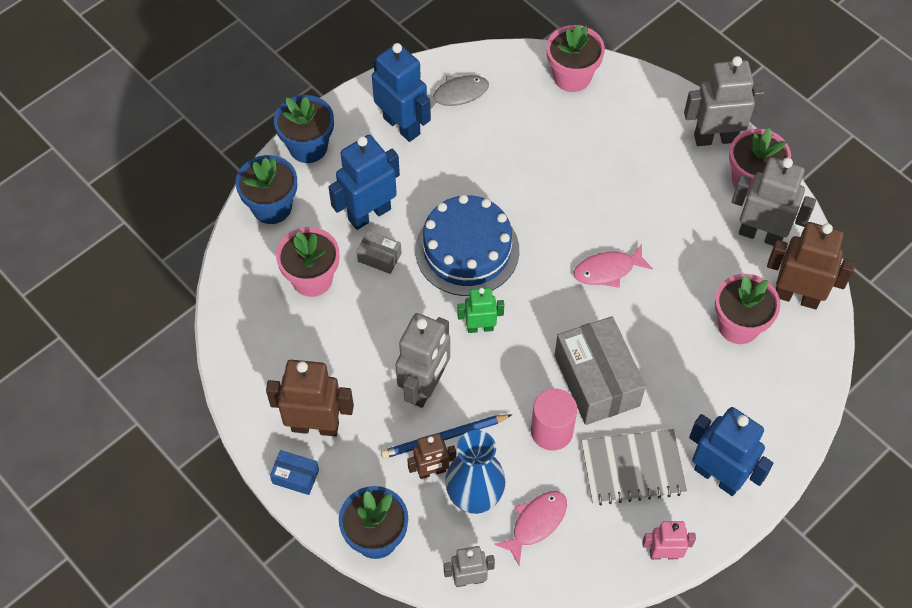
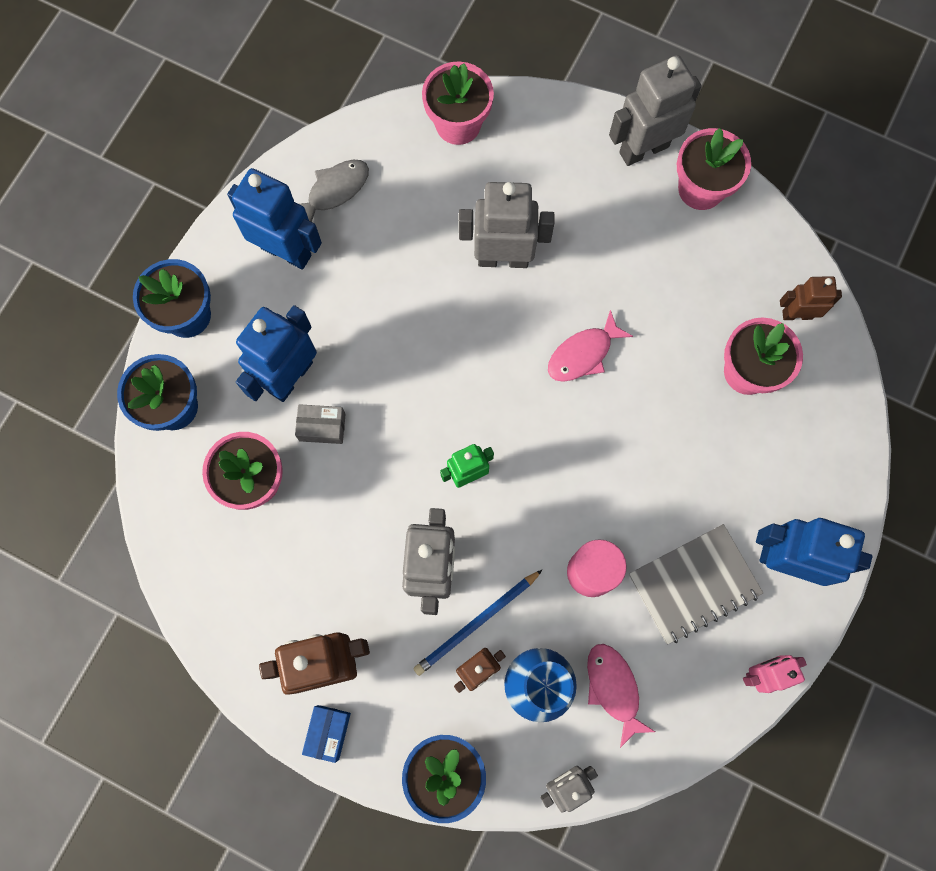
camera: 20 degrees left, 15 degrees up
blue box [270,450,319,495] -> blue box turned 75 degrees counterclockwise [302,705,351,763]
blue cake [415,195,519,296] -> none
pink fish [494,491,567,565] -> pink fish turned 45 degrees counterclockwise [587,644,655,748]
grey box [555,316,646,425] -> none
grey robot [732,157,816,246] -> grey robot moved to [459,182,555,268]
brown robot [767,222,855,309] -> brown robot [780,276,842,320], size x0.58

